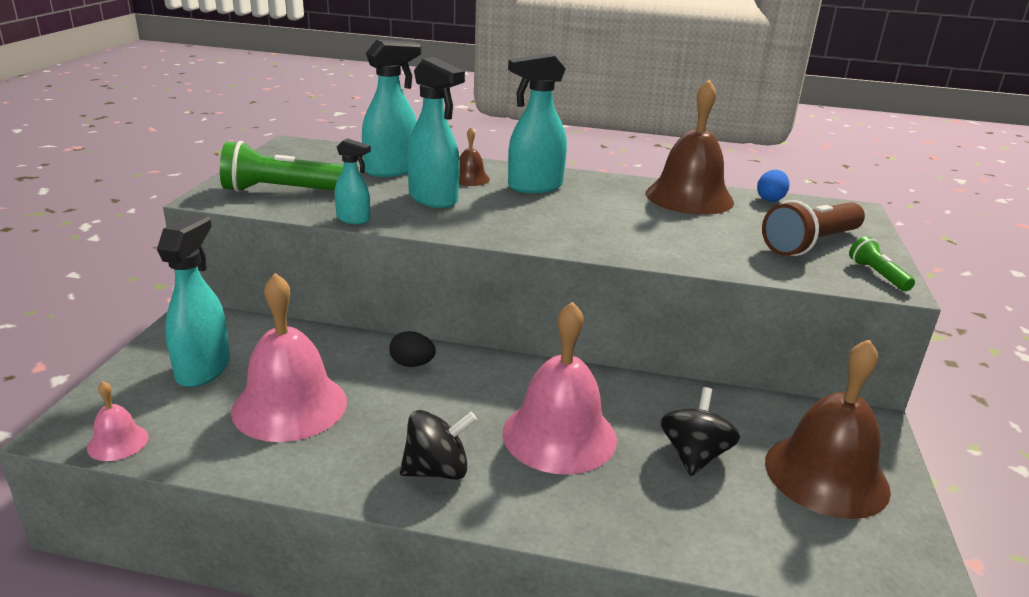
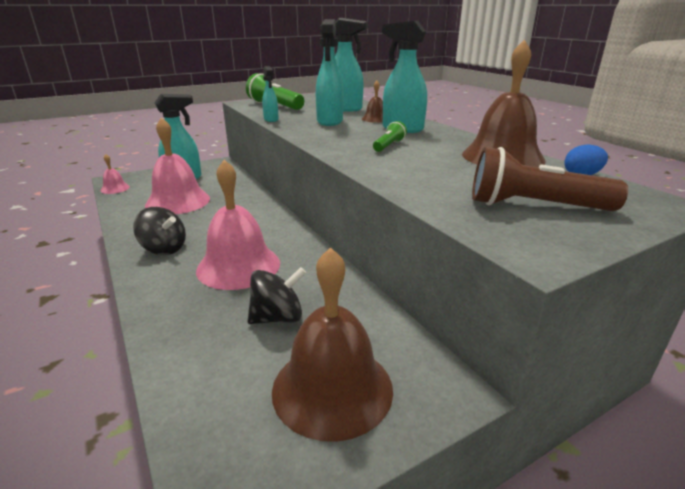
camera: 50 degrees right, 0 degrees up
black egg [389,331,436,367] -> none
green flashlight [849,236,915,291] -> green flashlight moved to [373,121,407,152]

